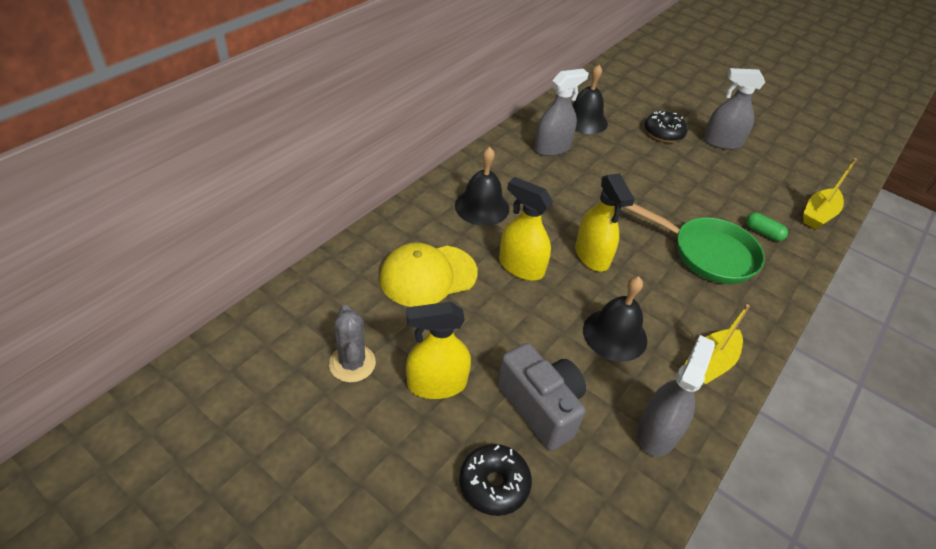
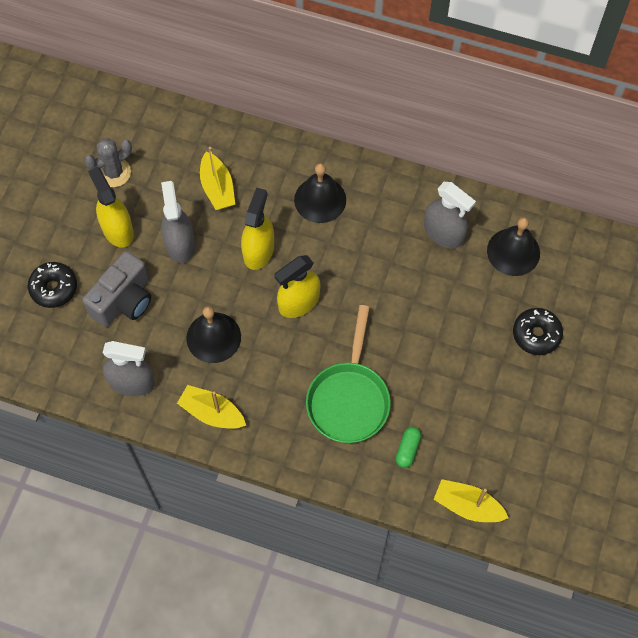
camera: 75 degrees right, 20 degrees up
yellow cap [379,243,478,307] -> yellow boat [200,147,235,210]
grey spray bottle [703,68,765,150] -> grey spray bottle moved to [161,181,195,263]

